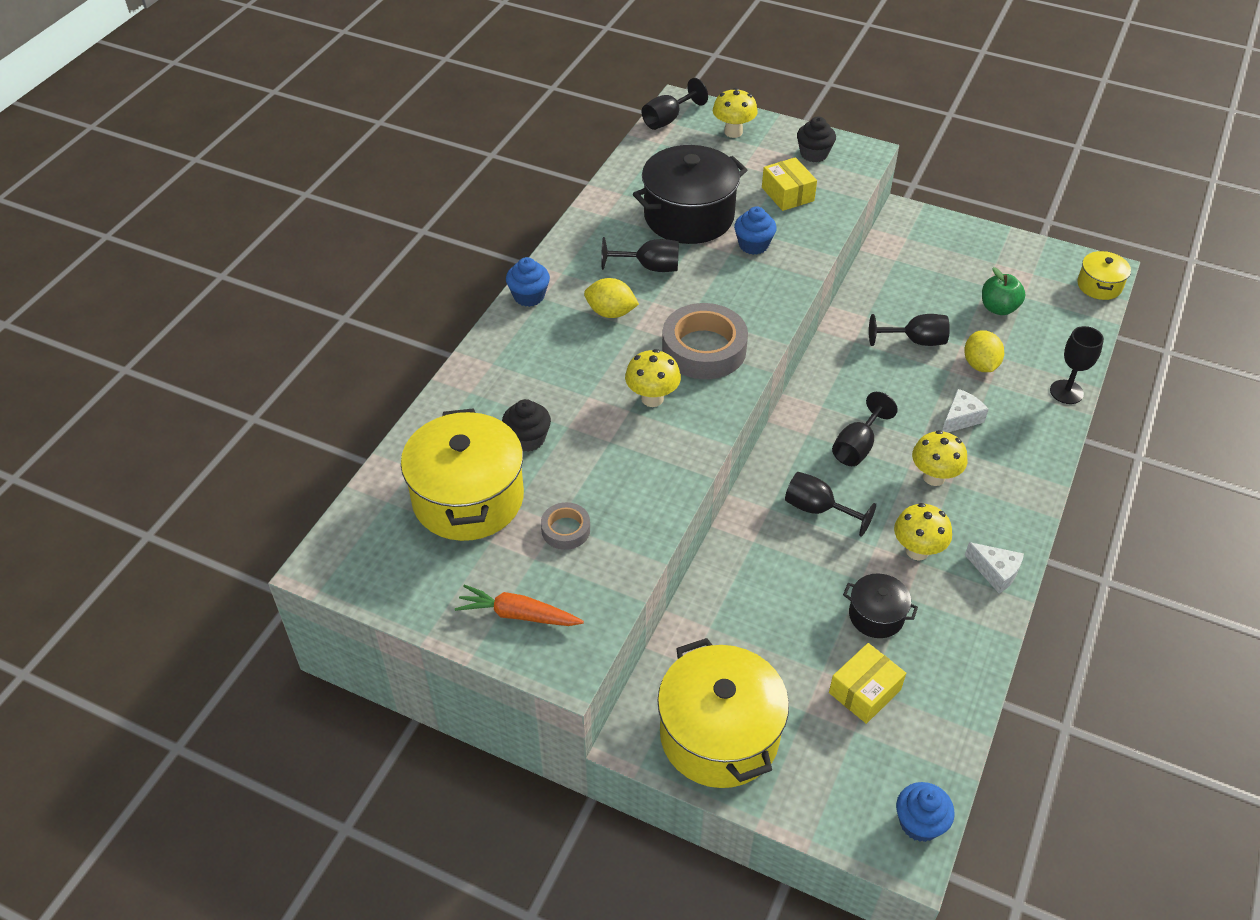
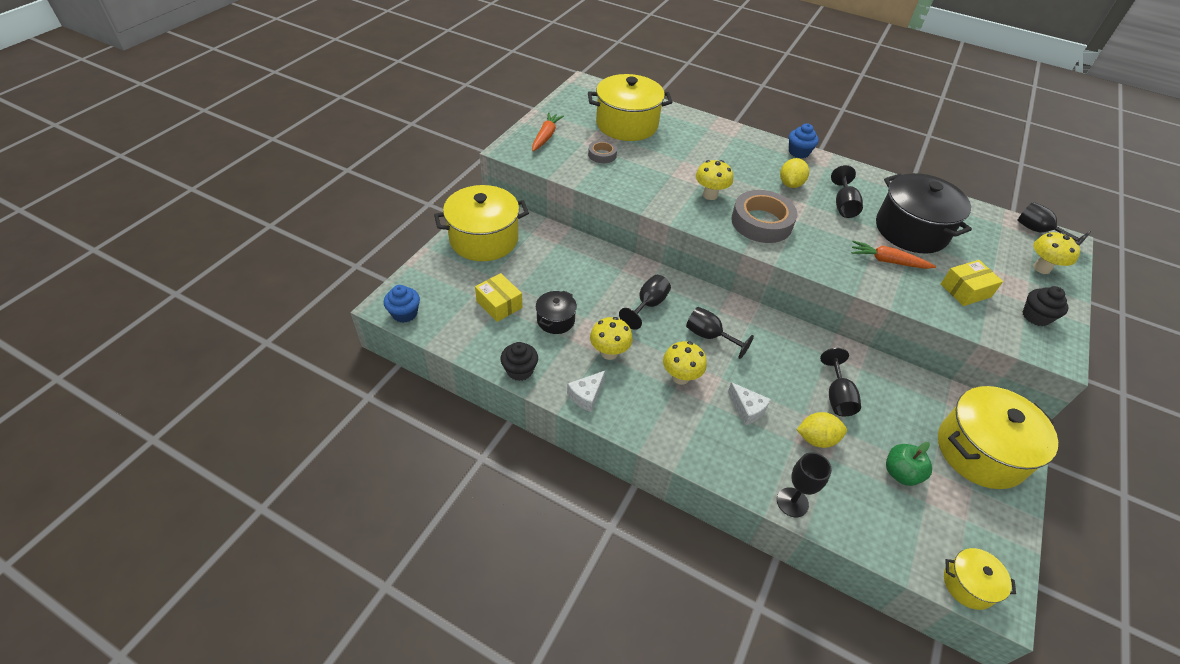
camera: 90 degrees right, 0 degrees up
black cupcake [502,399,551,452] -> black cupcake moved to [501,342,538,381]
blue cupcake [734,207,777,255] -> orange carrot [852,241,936,269]
none -> yellow pot [938,386,1058,489]

